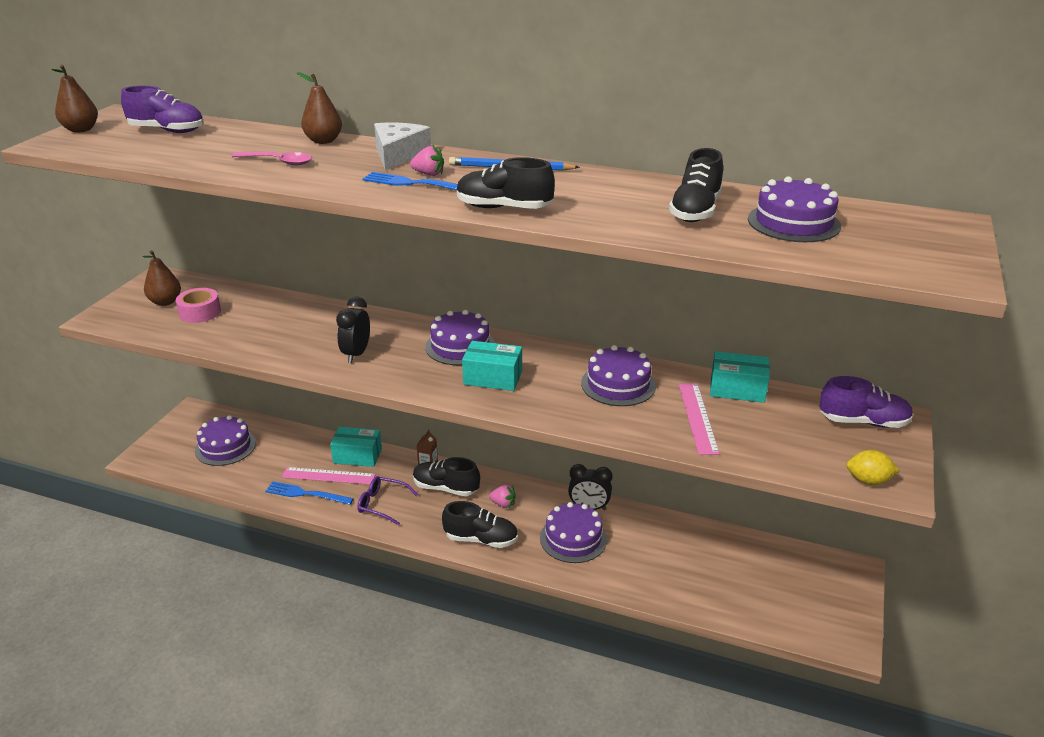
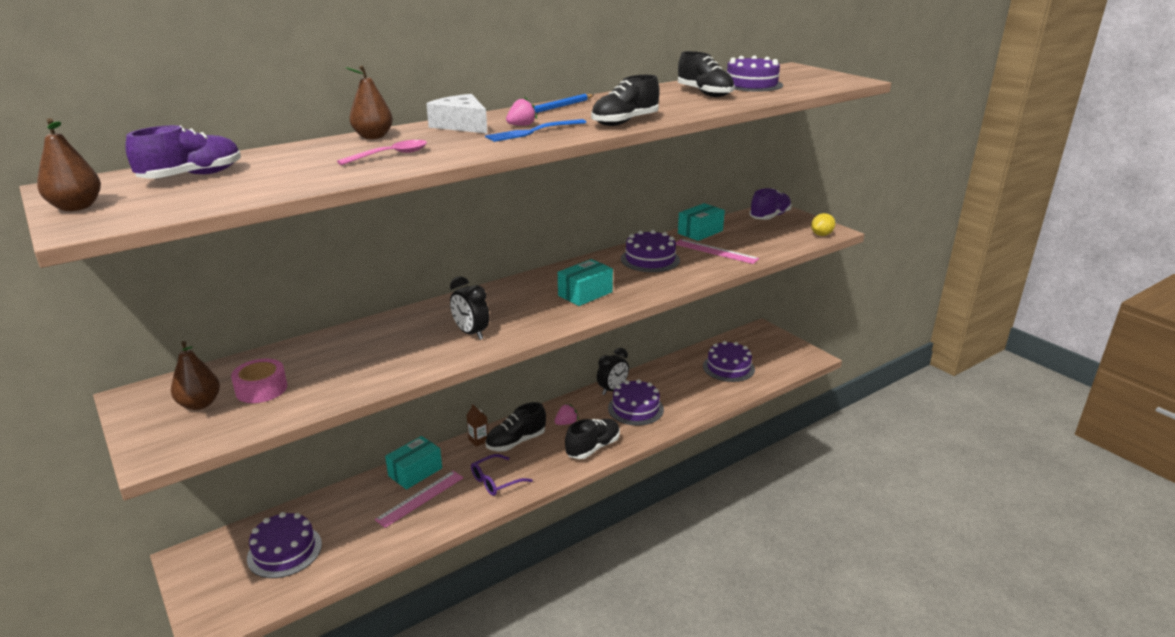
camera: 55 degrees left, 5 degrees down
blue fork [265,481,354,505] -> none
purple cake [425,310,495,365] -> purple cake moved to [703,341,755,382]

